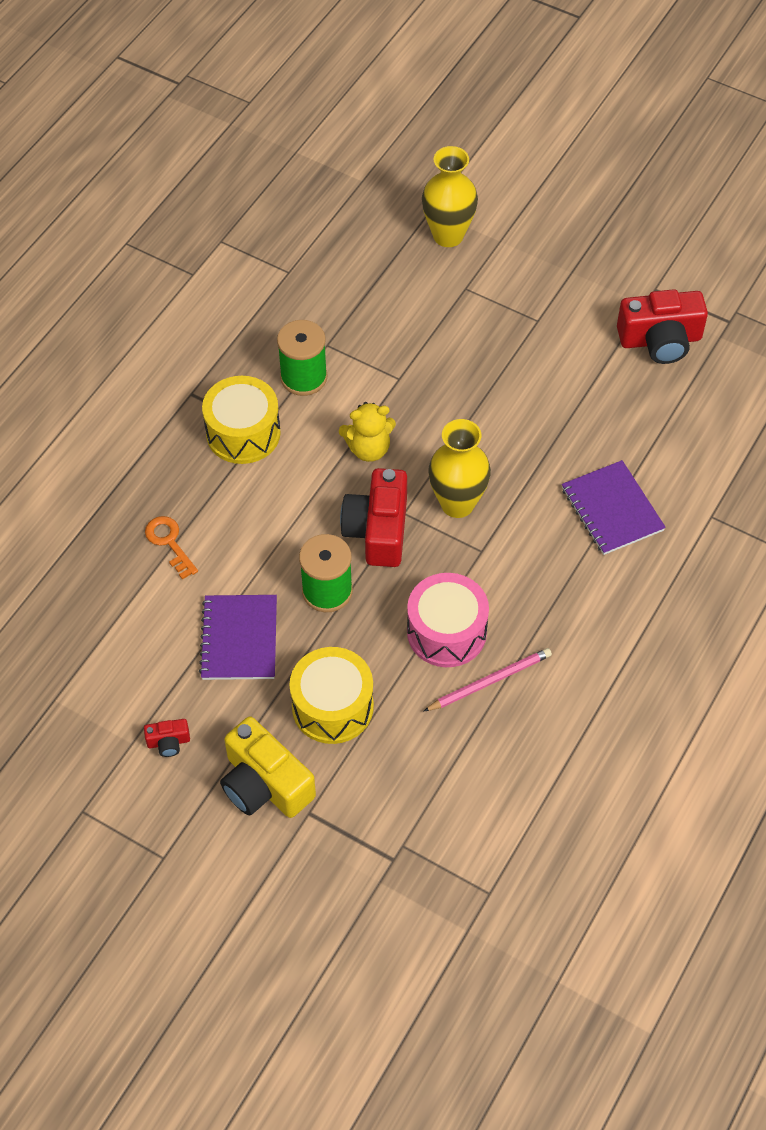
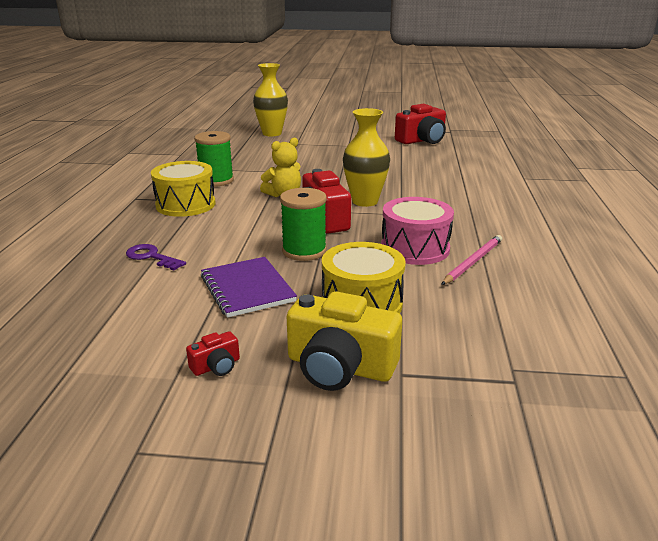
camera: 25 degrees left, 30 degrees down
orange key [145,516,198,579] -> purple key [126,244,186,271]
purple notebook [562,460,666,555] -> none

